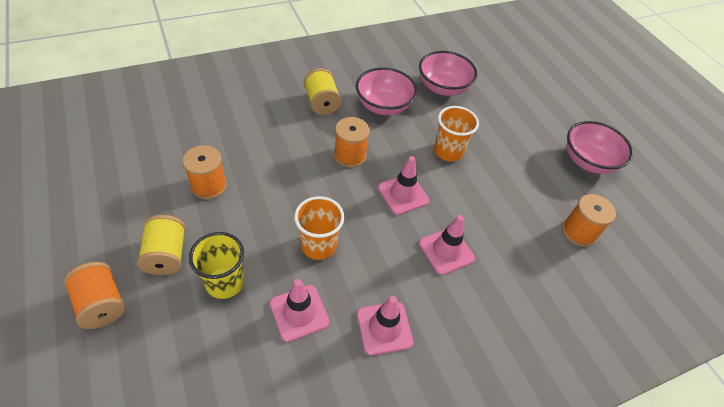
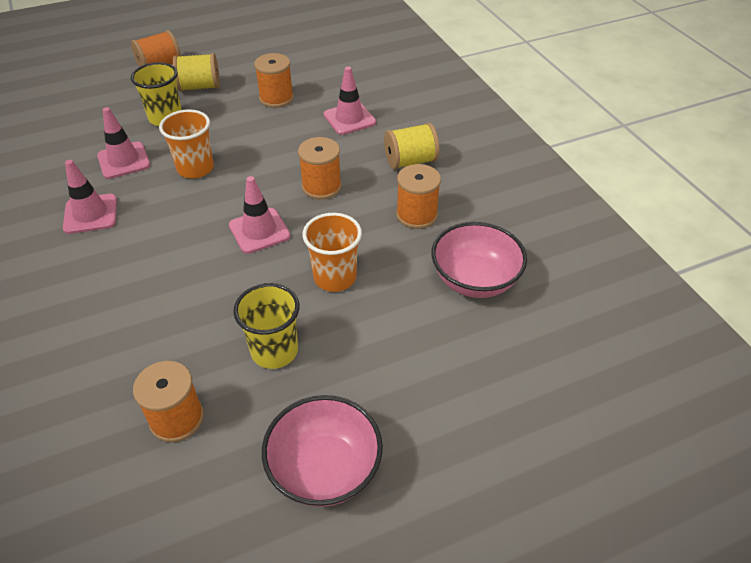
camera: 95 degrees right, 5 degrees down
pink bowl [356,67,417,115] -> orange spool [396,164,441,229]
pink traffic cone [419,215,475,275] -> pink traffic cone moved to [323,67,376,135]
none -> yellow cup [233,283,300,369]

